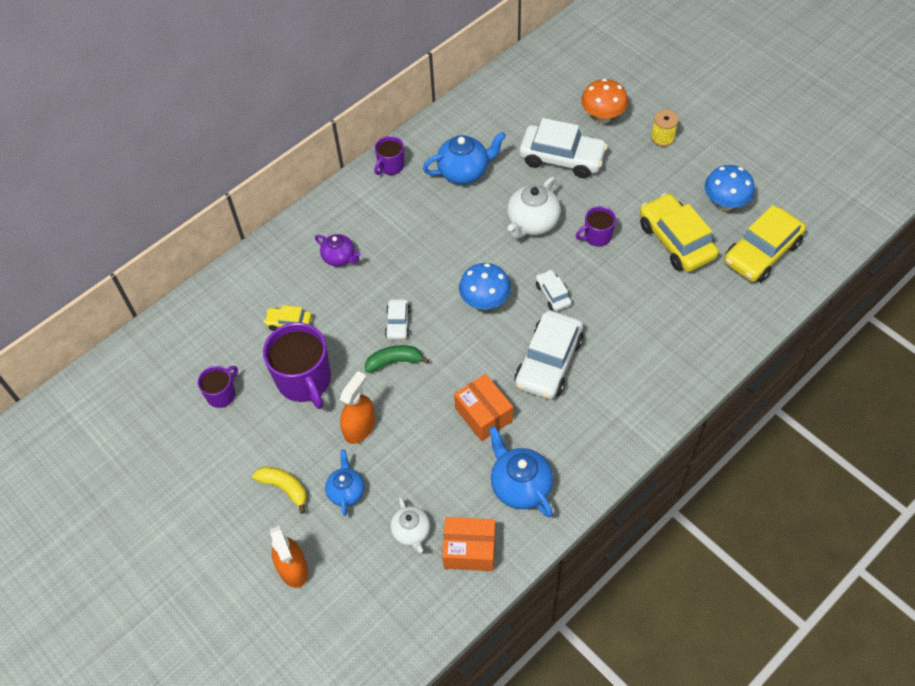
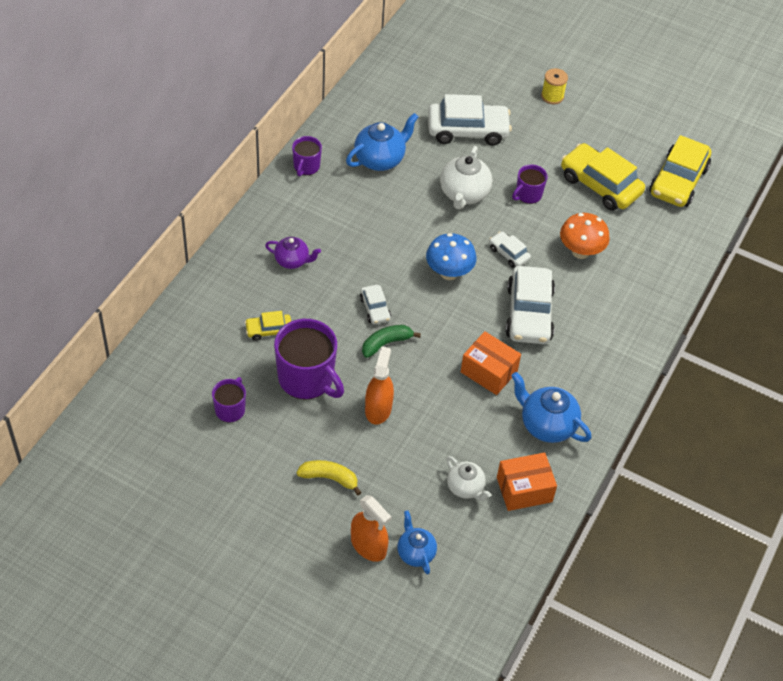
camera: 25 degrees left, 5 degrees down
blue teapot [325,450,364,516] -> blue teapot moved to [397,510,437,574]
orange mushroom [581,78,628,124] -> orange mushroom moved to [560,213,610,259]
blue mushroom [705,165,755,211] -> none

